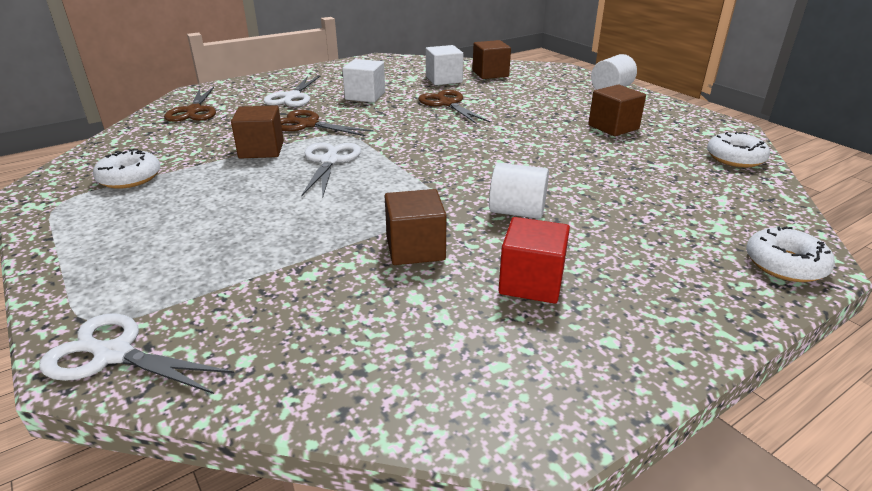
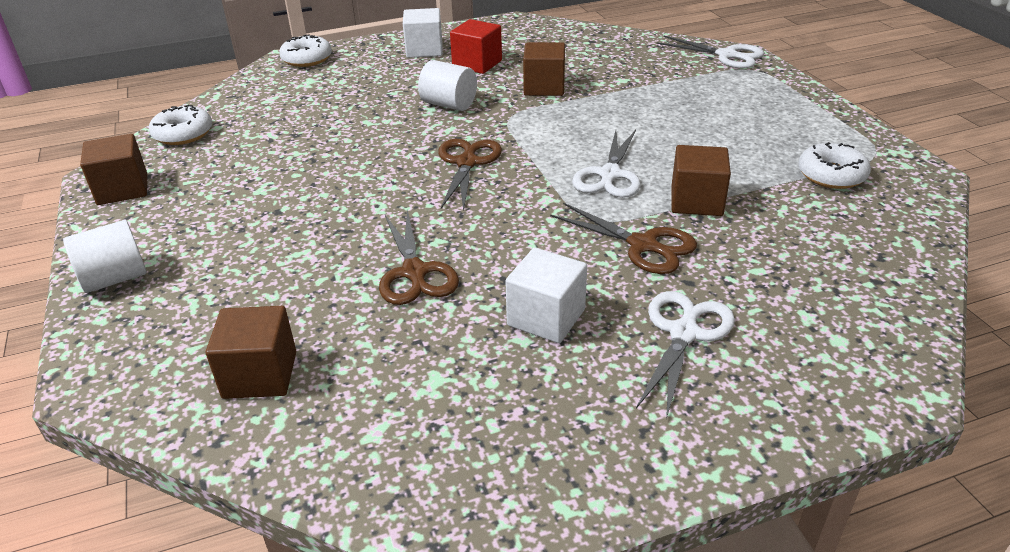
camera: 165 degrees left, 5 degrees up
brown scissors [164,87,216,122] -> brown scissors moved to [438,139,502,212]
white cube [426,45,463,85] -> white cube moved to [403,8,443,58]
brown cube [588,85,646,136] -> brown cube moved to [80,134,147,205]

